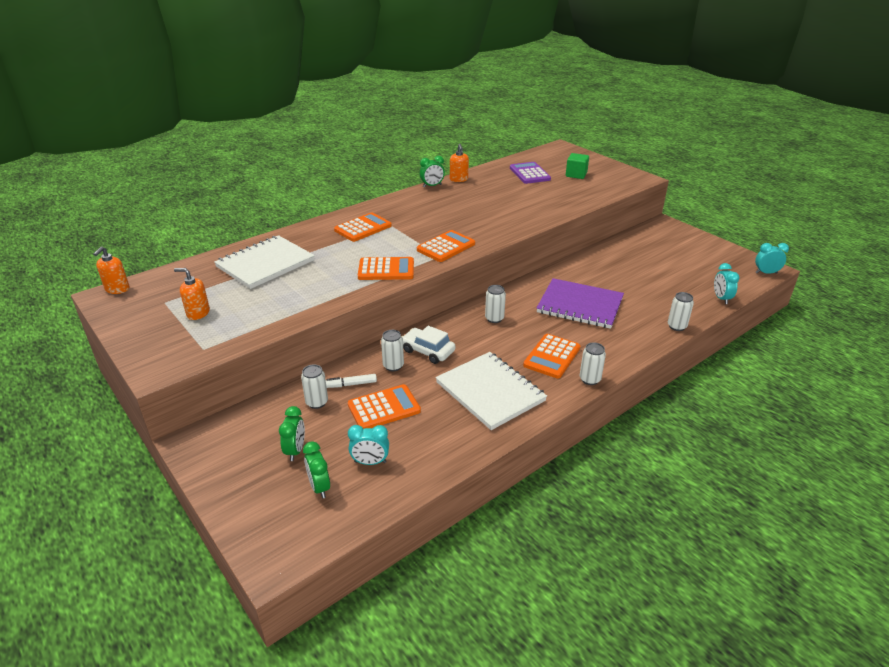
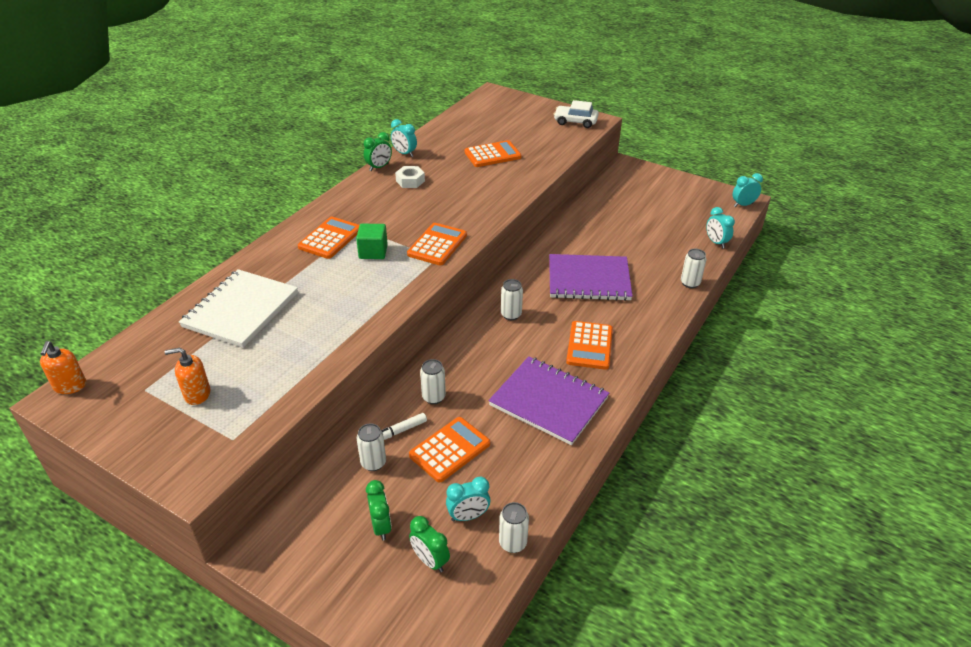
camera: 20 degrees left, 5 degrees up
orange calculator [358,257,414,280] -> orange calculator moved to [465,140,522,167]
white car [402,326,456,364] -> white car moved to [554,100,599,128]
white notebook [436,352,547,430] -> purple notebook [488,356,609,445]
orange soap dispenser [450,144,469,182] -> turquoise clock [391,119,417,157]
purple calculator [510,162,551,184] -> none
green cube [566,153,589,179] -> green cube moved to [356,224,388,259]
white can [580,342,606,385] -> white can moved to [499,502,529,553]
none -> white nut [395,166,425,188]

